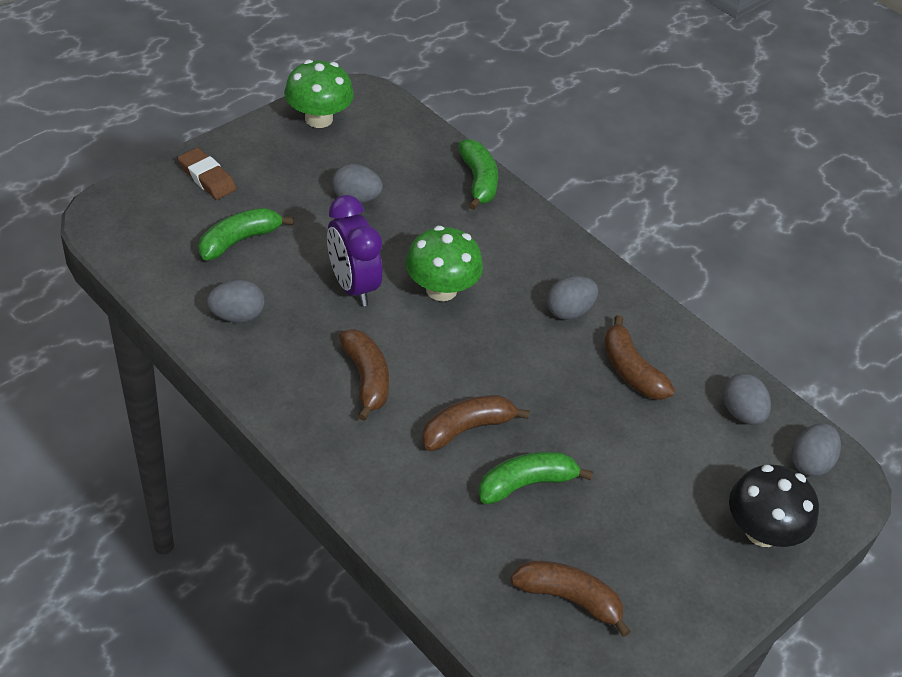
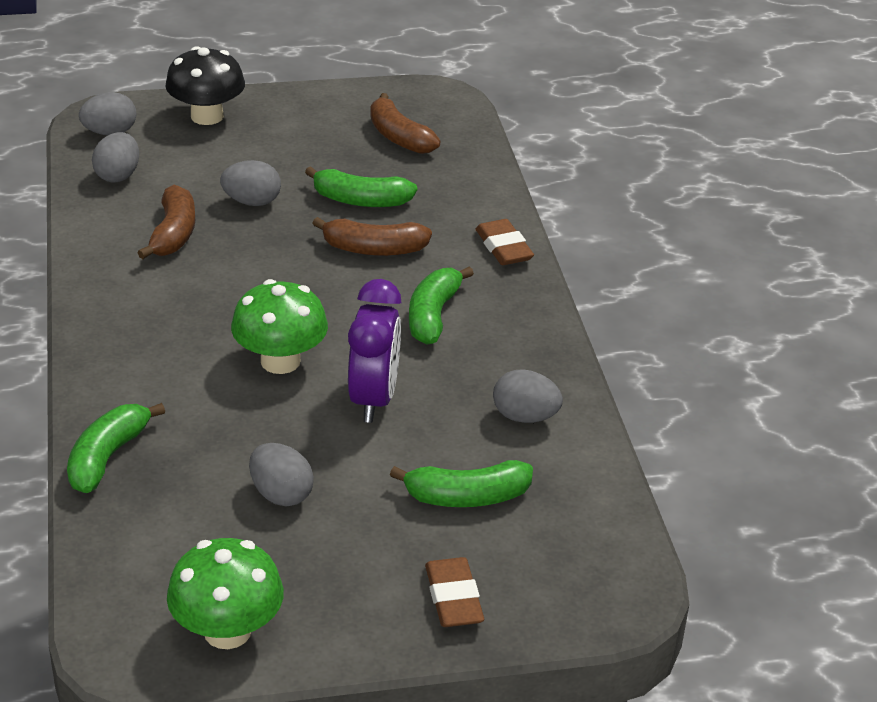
camera: 145 degrees left, 10 degrees down
brown banana [339,329,389,421] -> green banana [409,267,474,344]
grey egg [547,276,598,320] -> grey egg moved to [220,160,281,206]
none -> brown eraser [476,219,534,265]

